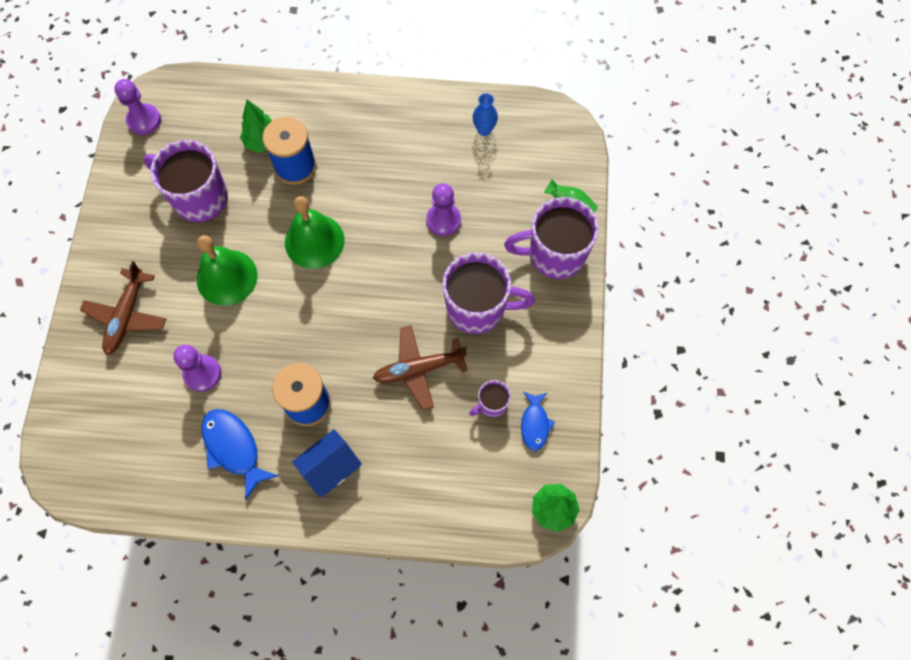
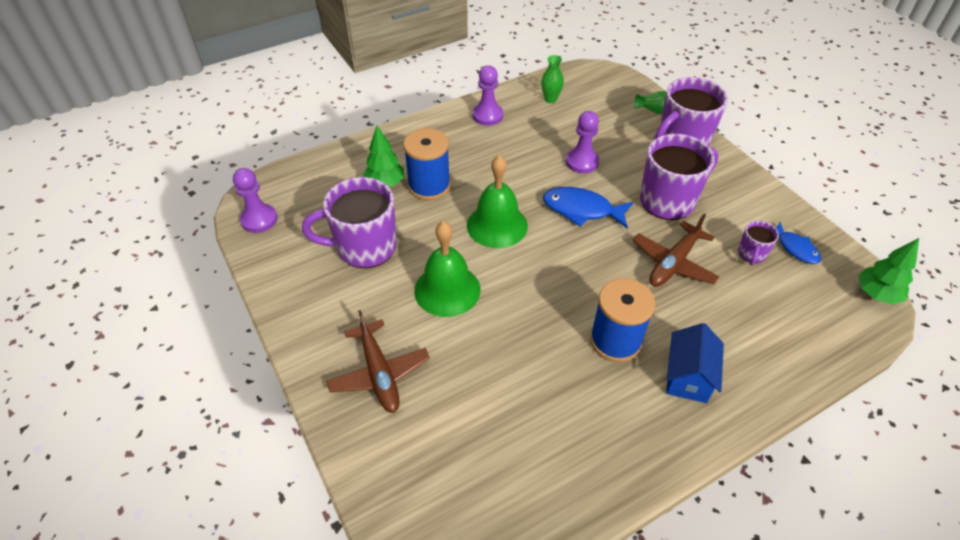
camera: 35 degrees left, 20 degrees down
purple pawn [173,345,221,392] -> purple pawn moved to [473,66,503,126]
blue fish [202,409,279,500] -> blue fish moved to [543,187,633,228]
blue vase [473,93,498,136] -> green vase [541,55,564,103]

